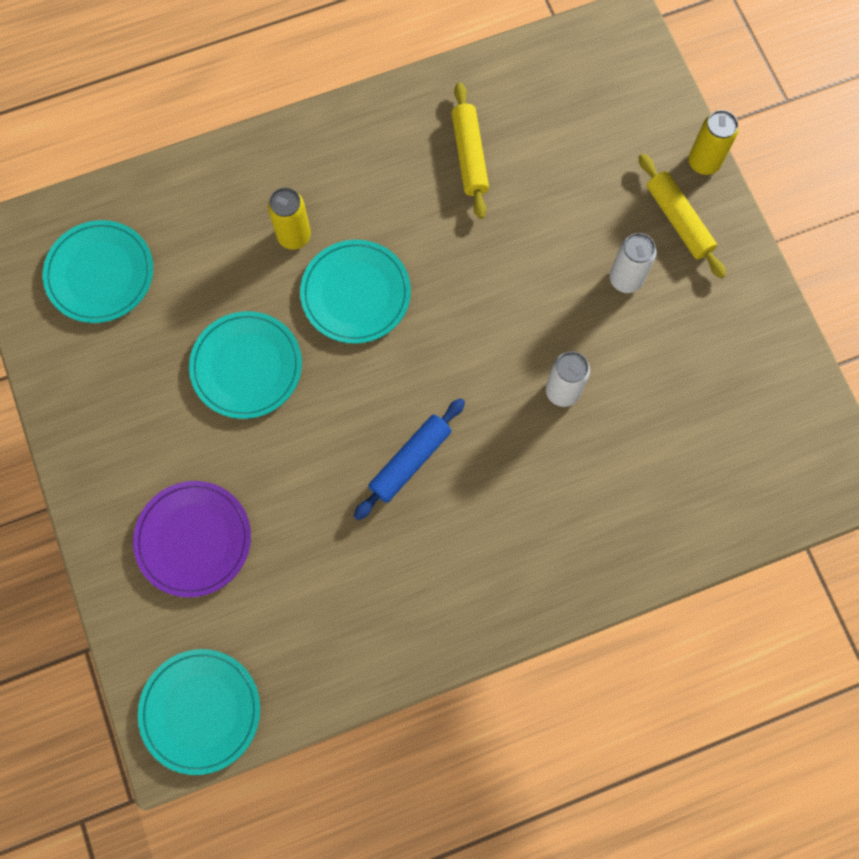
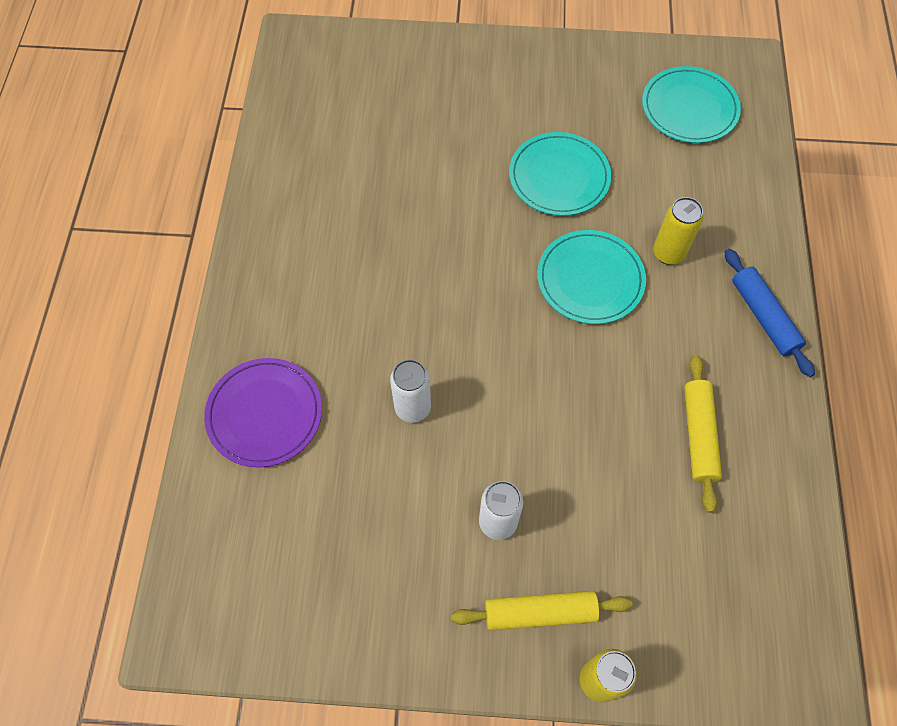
camera: 115 degrees right, 10 degrees down
purple plate [133,481,251,597] -> purple plate moved to [204,358,322,467]
turquoise plate [138,649,260,775] -> none
blue rolling pin [354,398,465,520] -> blue rolling pin moved to [725,249,815,377]
yellow rolling pin [452,83,489,219] -> yellow rolling pin turned 75 degrees clockwise [684,355,722,513]

